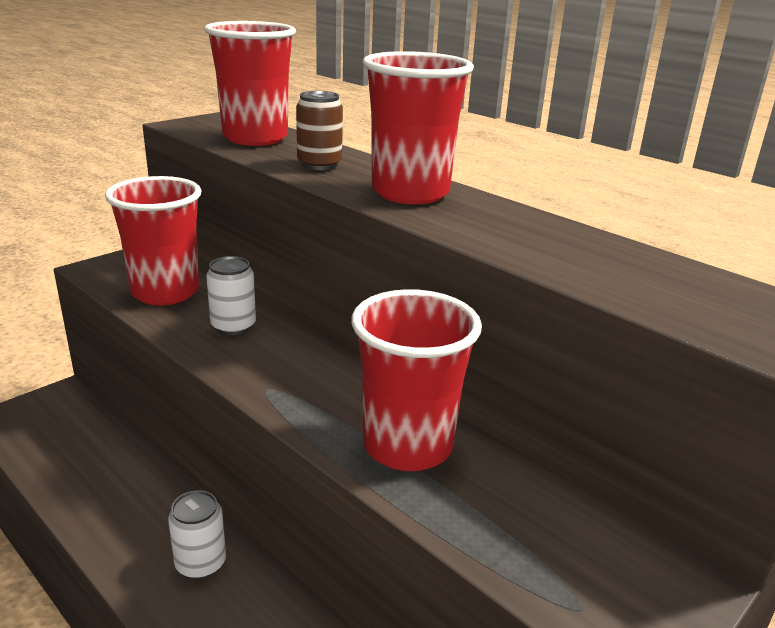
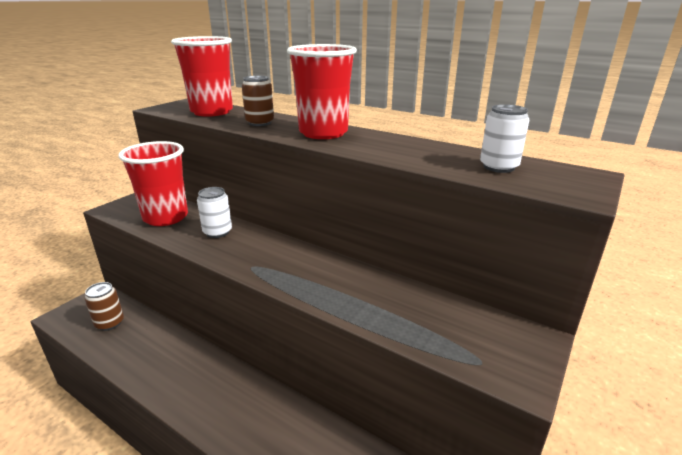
camera: 10 degrees left, 0 degrees up
white can [168,490,226,579] -> white can moved to [480,104,529,173]
red cup [352,289,482,471] -> none
none -> brown can [84,282,124,331]

